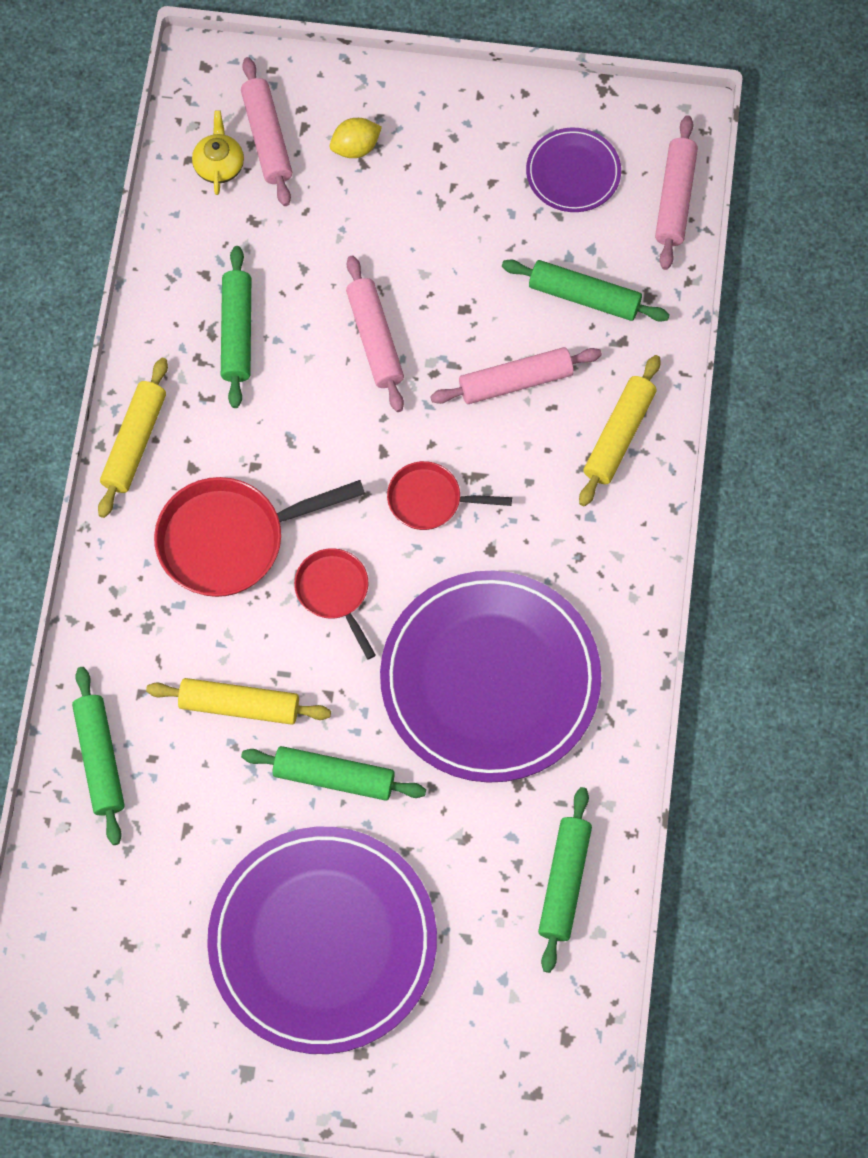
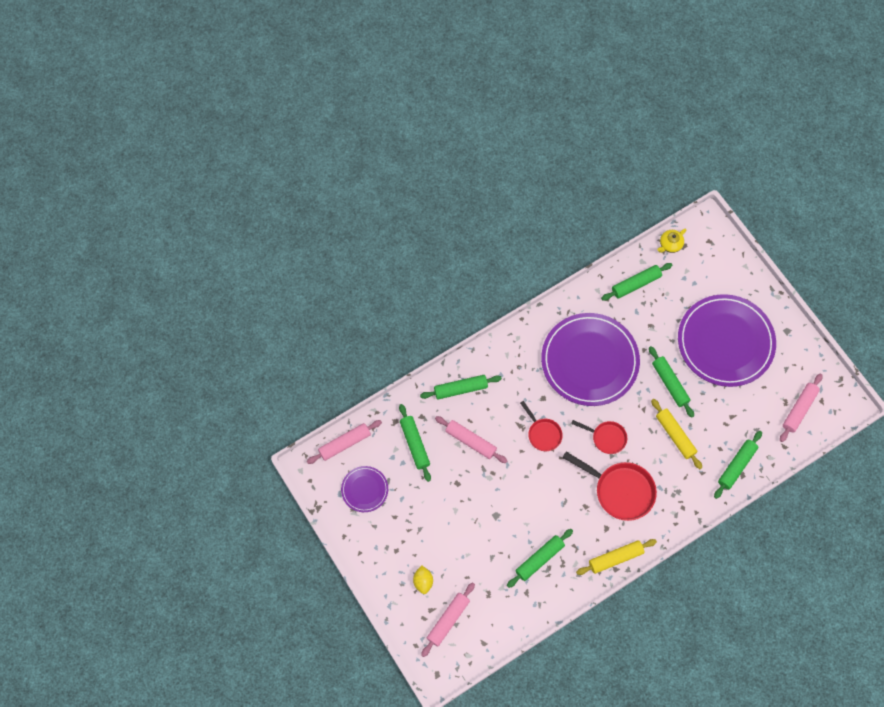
camera: 130 degrees left, 0 degrees up
yellow teapot [192,110,244,195] -> yellow teapot moved to [657,229,686,253]
red pan [294,548,376,660] -> red pan turned 90 degrees counterclockwise [571,420,627,454]
yellow lemon [330,118,382,158] -> yellow lemon turned 60 degrees clockwise [413,565,433,594]
pink rolling pin [346,256,404,412] -> pink rolling pin moved to [780,374,822,442]
yellow rolling pin [579,355,661,506] -> green rolling pin [420,375,502,399]

